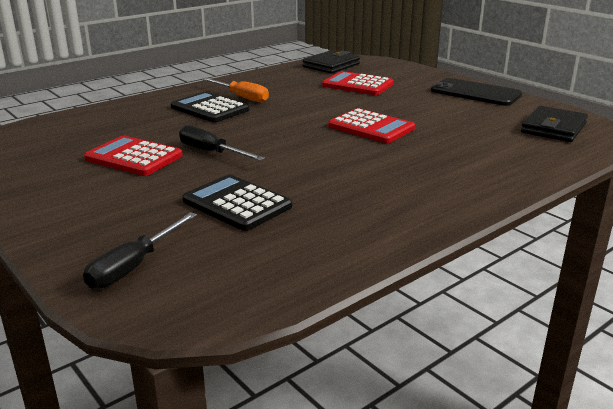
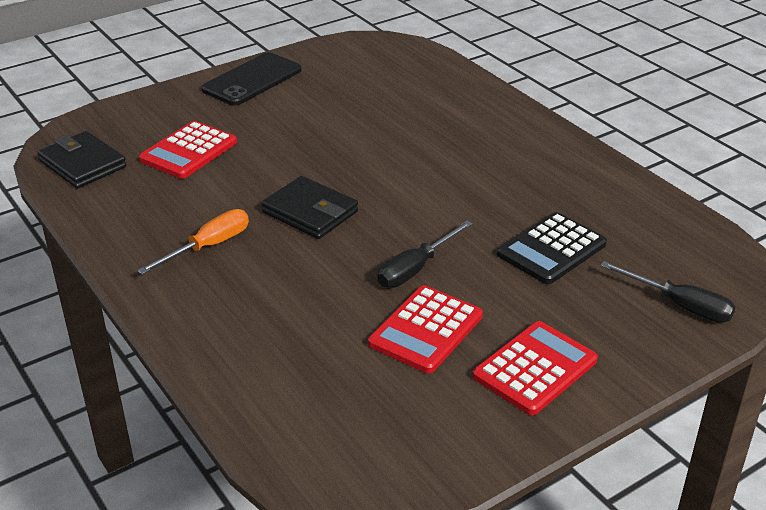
camera: 85 degrees left, 10 degrees up
black calculator [171,92,249,122] -> none
red calculator [328,108,415,143] -> red calculator moved to [472,321,598,415]
black wallet [521,106,588,142] -> black wallet moved to [261,176,358,239]

